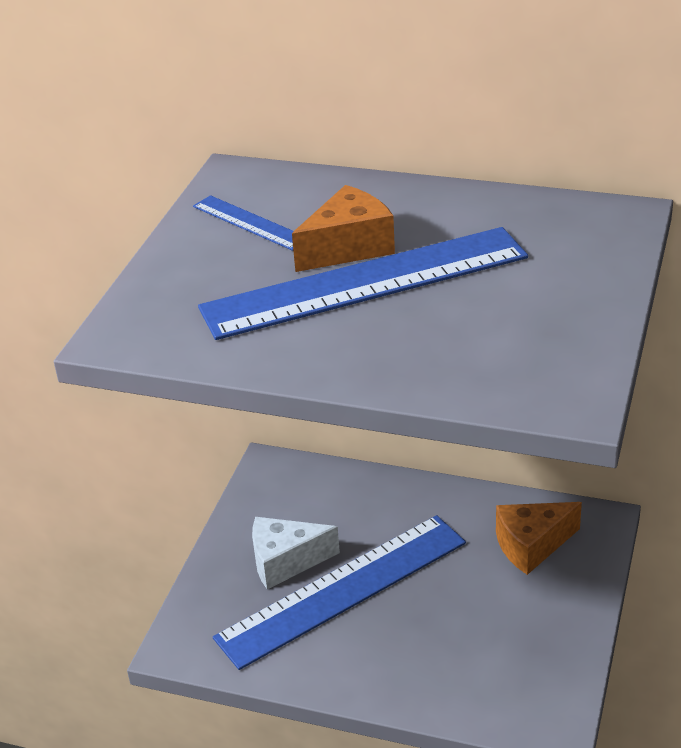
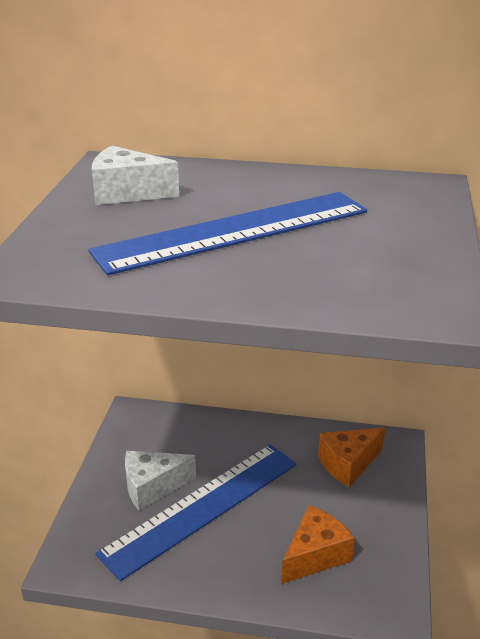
camera: 10 degrees left, 5 degrees down
blue ruler [193,195,294,251] -> white cheese [92,146,179,205]
orange cheese [292,185,395,272] -> orange cheese moved to [281,505,355,584]

